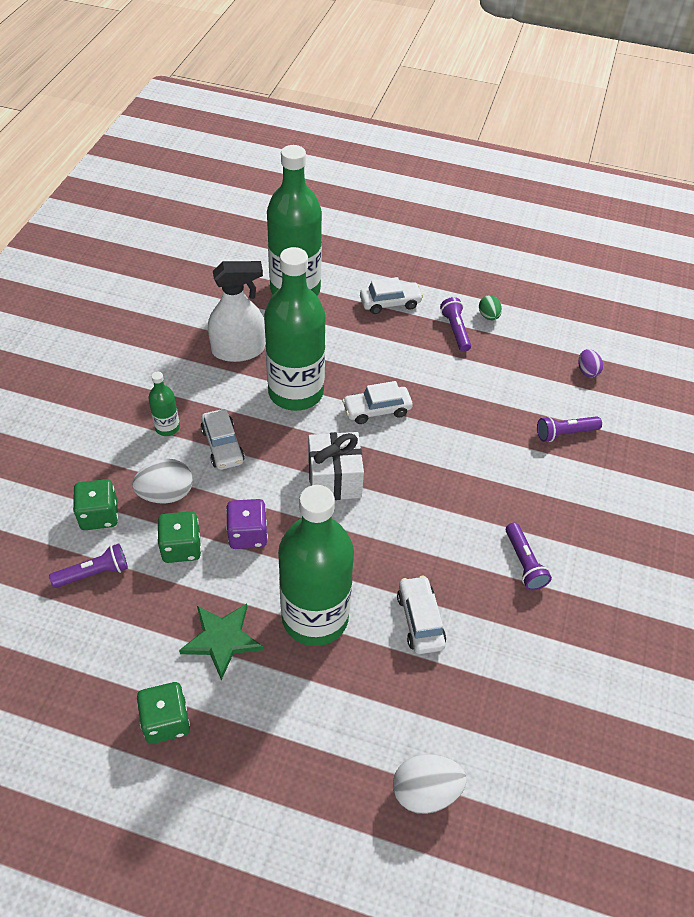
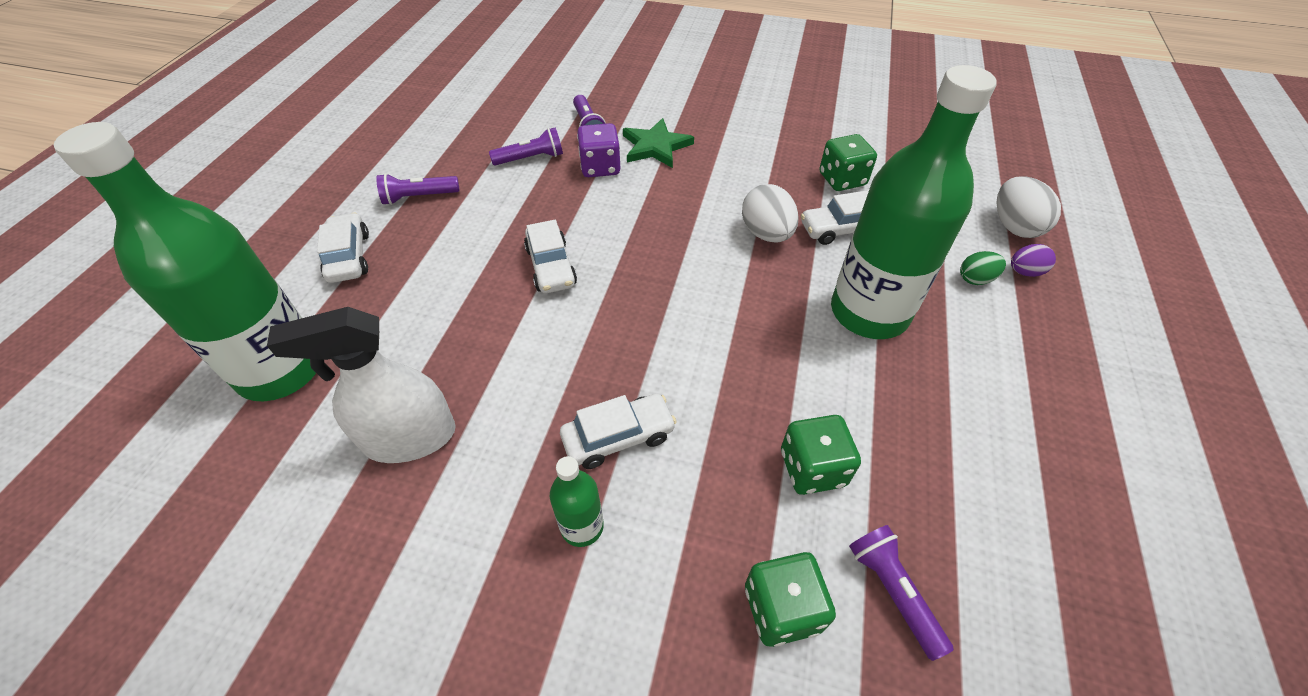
camera: 90 degrees left, 0 degrees up
white egg [132,459,193,504] -> white egg moved to [742,184,799,243]
green dice [137,682,190,744] -> green dice moved to [819,134,877,191]
green star [179,603,263,680] -> green star moved to [623,118,694,168]
white spray bottle [208,261,265,362] -> white spray bottle turned 90 degrees counterclockwise [267,307,456,463]
purple dice [226,499,268,549] -> purple dice moved to [577,123,620,177]
green bottle [264,247,325,411] -> none
white gift [308,432,364,500] -> none
green egg [479,295,502,320] -> green egg moved to [960,251,1006,285]
purple flashlight [506,522,552,590] -> purple flashlight moved to [489,127,563,165]
purple egg [579,349,603,378] -> purple egg moved to [1011,244,1056,277]

